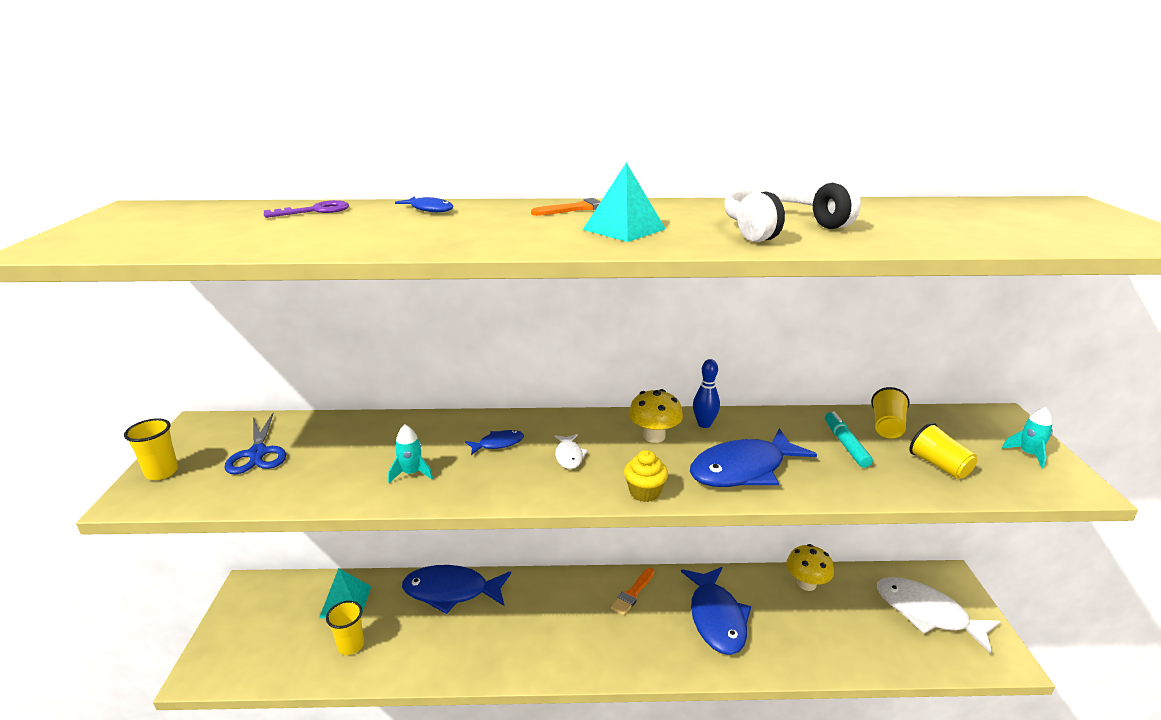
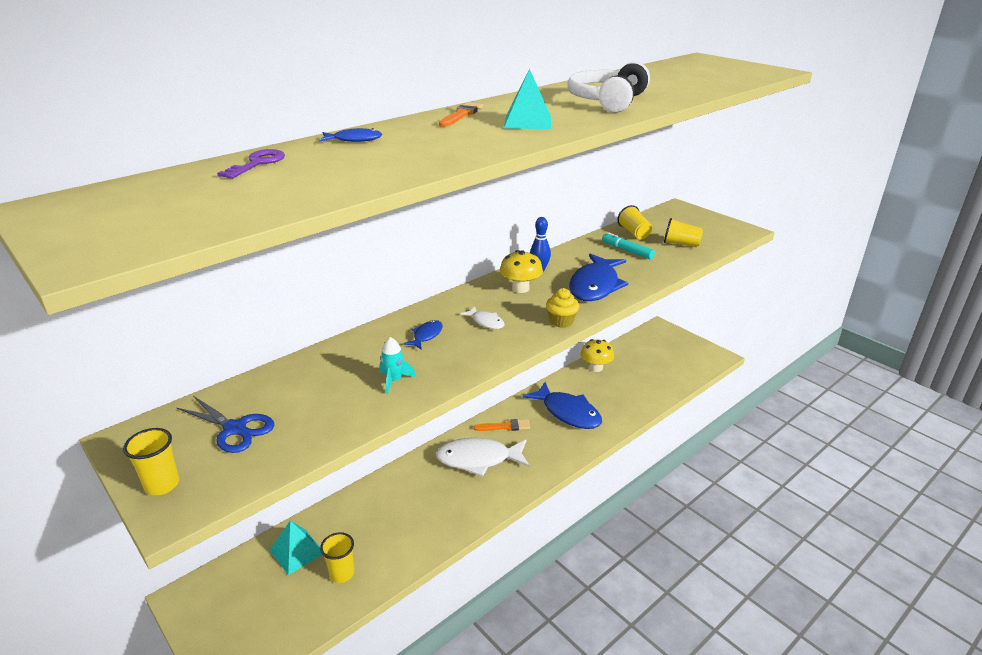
camera: 40 degrees left, 5 degrees up
blue fish [402,565,511,614] -> none
orange brush [610,568,654,616] -> orange brush turned 90 degrees counterclockwise [474,419,530,431]
white fish [877,577,1001,654] -> white fish moved to [436,438,530,476]
turquoise rocket [1002,407,1053,469] -> none

